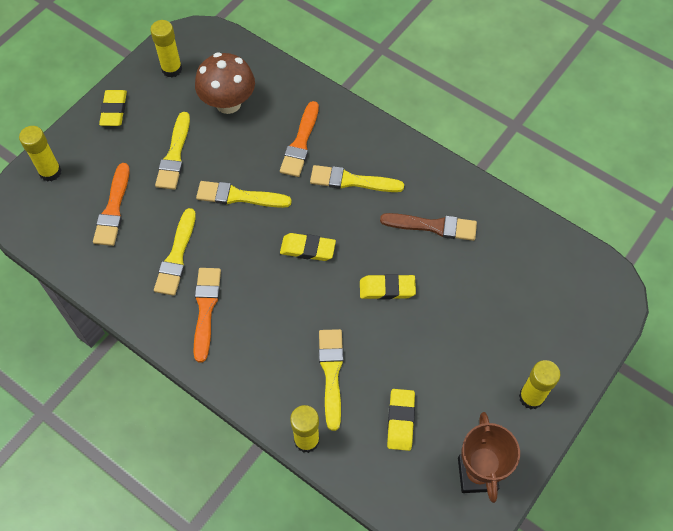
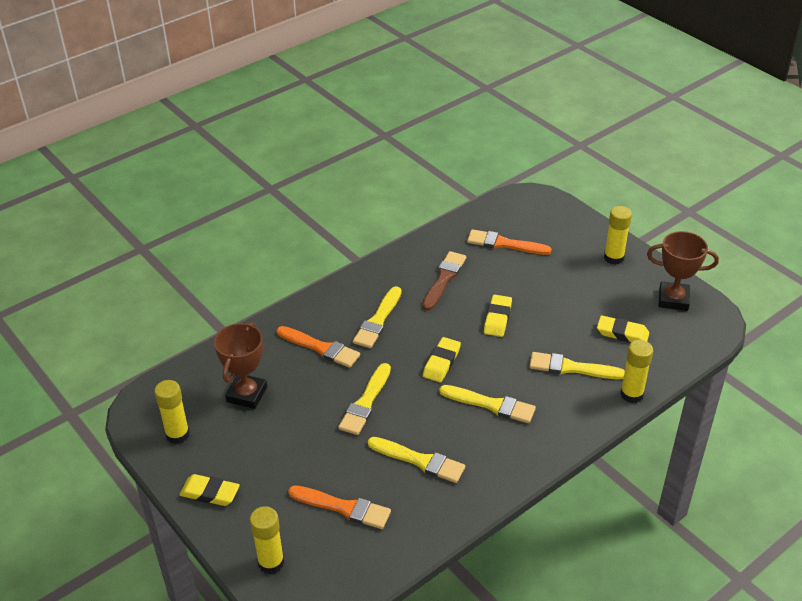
camera: 75 degrees left, 20 degrees down
yellow brush [155,112,190,190] -> yellow brush moved to [440,385,536,423]
orange brush [194,268,221,362] -> orange brush moved to [467,229,551,255]
brown mushroom [195,52,255,114] -> brown trophy [214,322,267,409]

